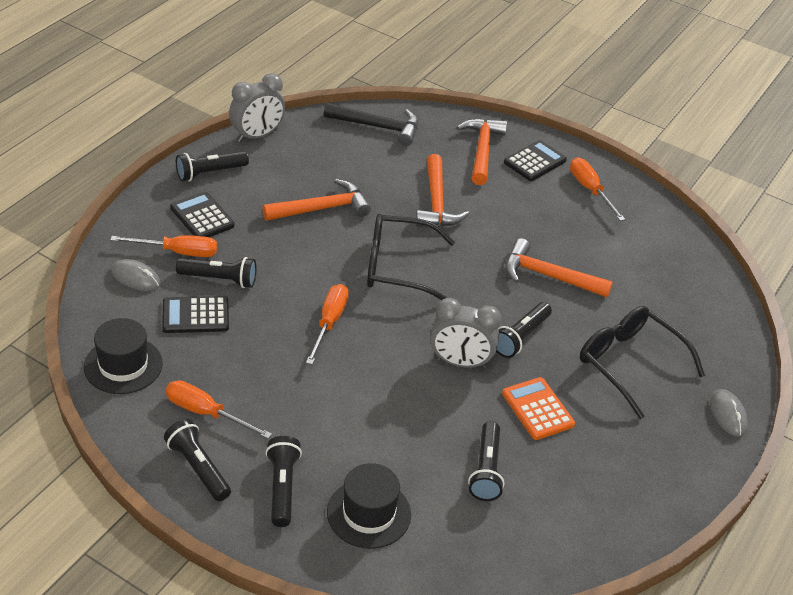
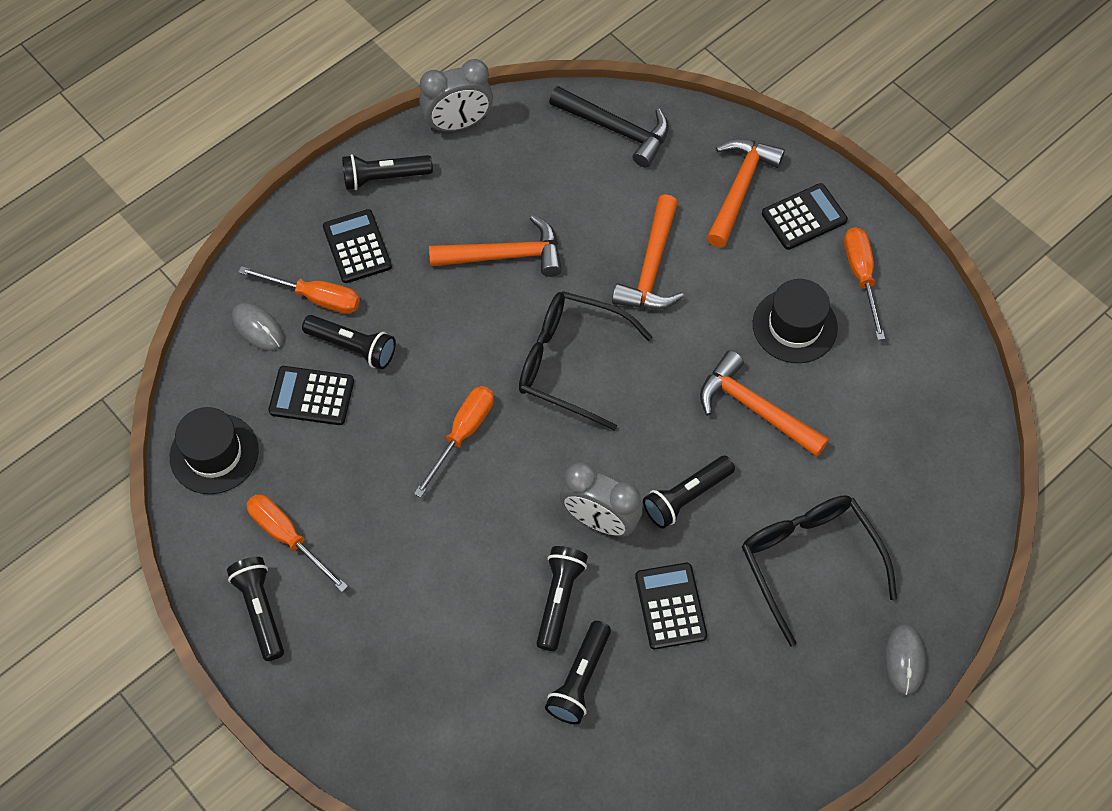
camera: 20 degrees right, 20 degrees up
black flashlight [265,436,302,527] -> black flashlight moved to [536,546,588,651]
black hat [327,463,411,549] -> black hat moved to [753,279,838,363]
orange calculator [502,377,575,440] -> black calculator [635,563,707,649]

